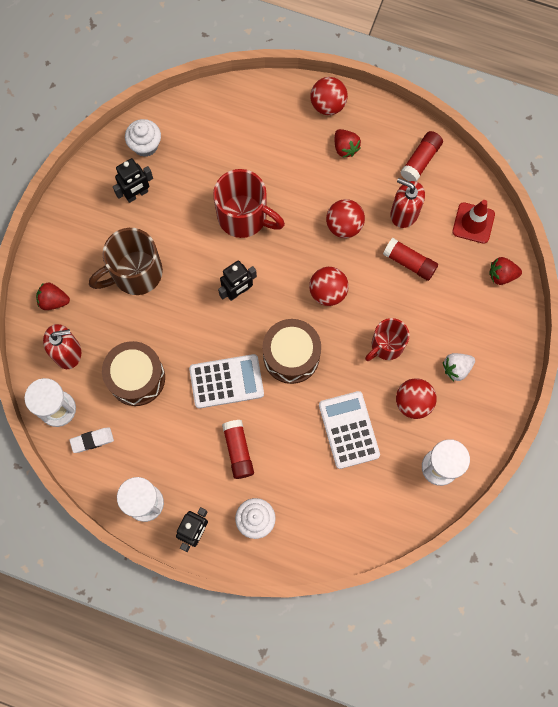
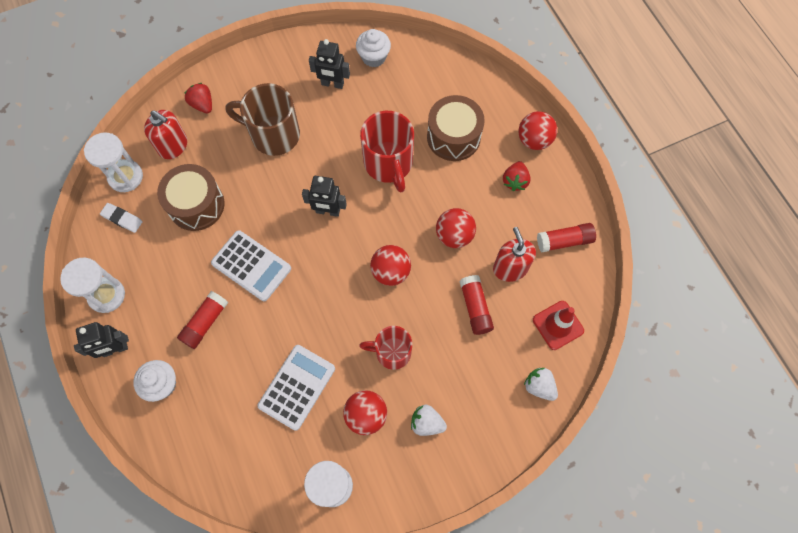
camera: 45 degrees right, 5 degrees down
brown drum [262,319,321,384] -> brown drum moved to [427,95,485,161]
red strawberry [489,257,522,285] -> white strawberry [524,368,558,401]

